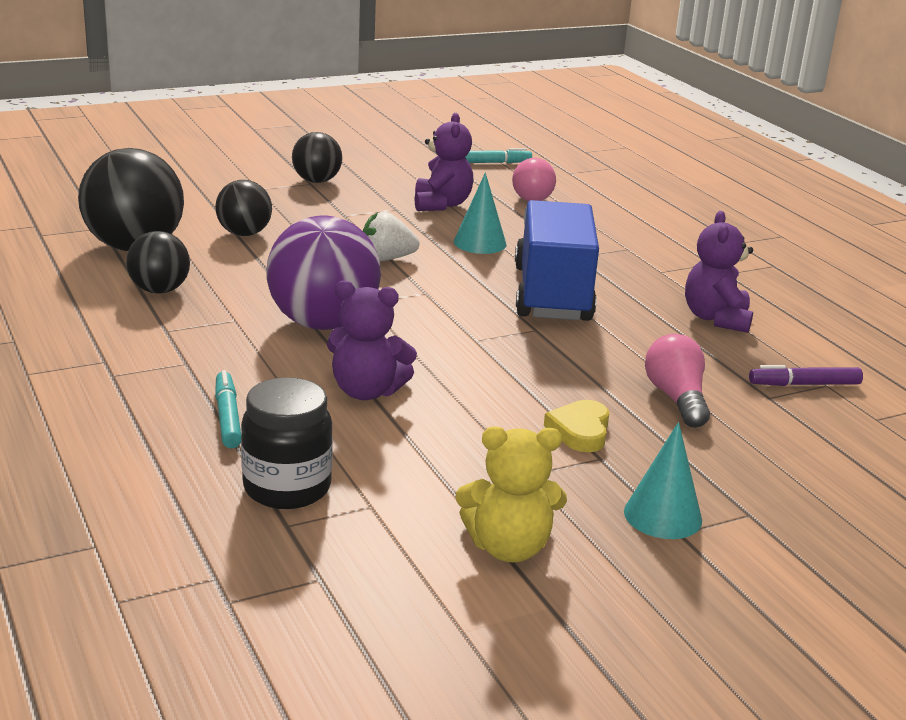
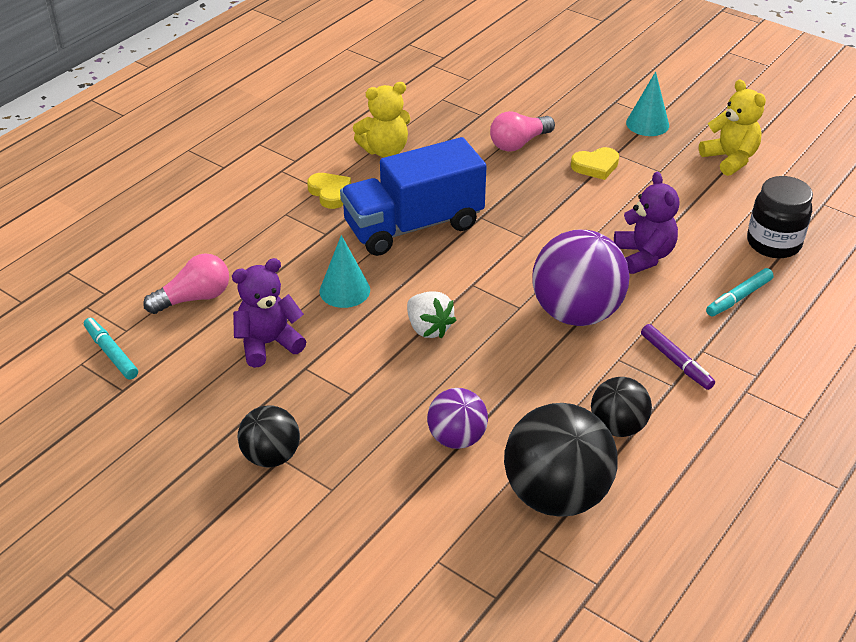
camera: 115 degrees left, 15 degrees up
black ball [215,180,272,236] -> purple ball [427,388,488,449]
purple teddy bear [685,211,753,333] -> yellow teddy bear [353,82,411,157]
purple marker [749,365,863,386] -> purple marker moved to [641,324,715,390]
none -> yellow heart [307,173,351,209]

